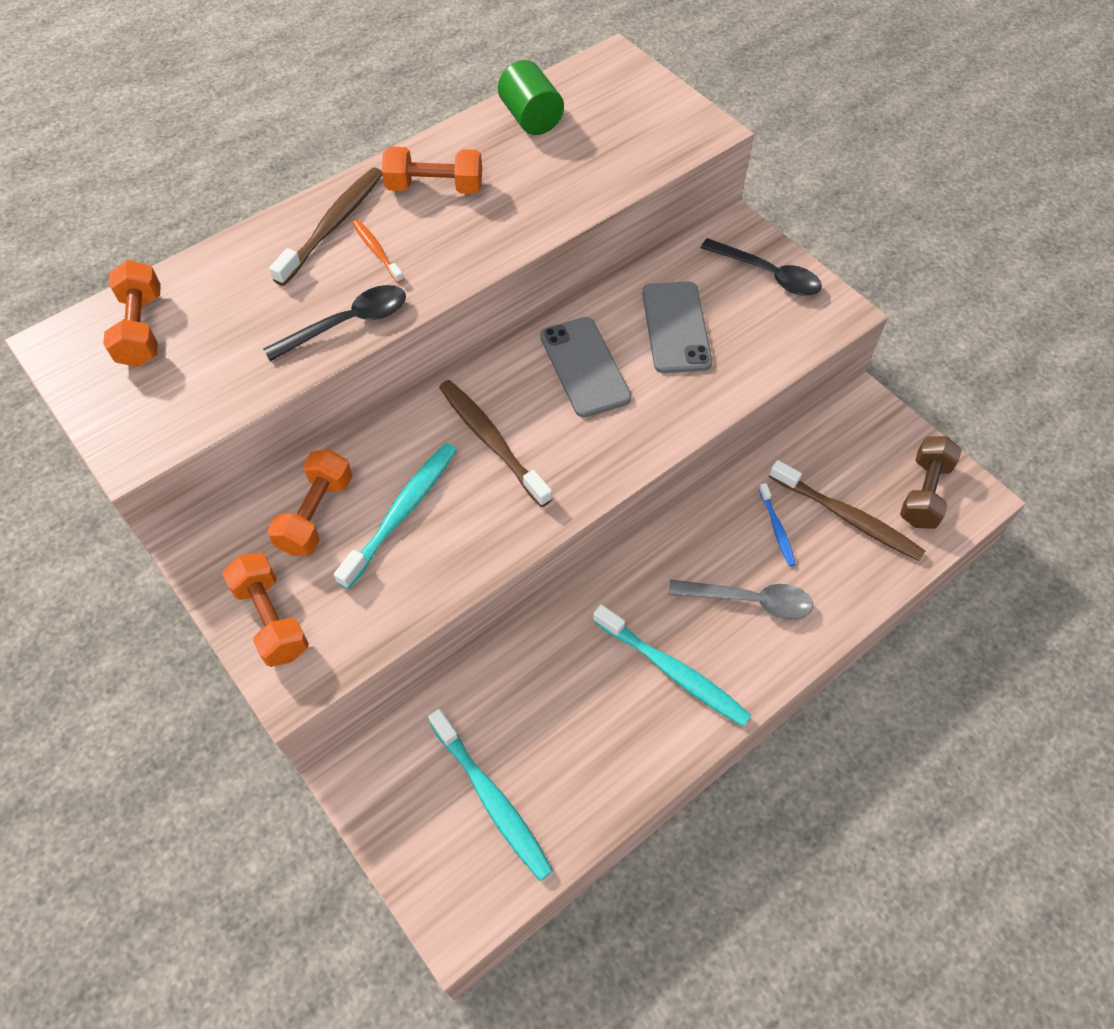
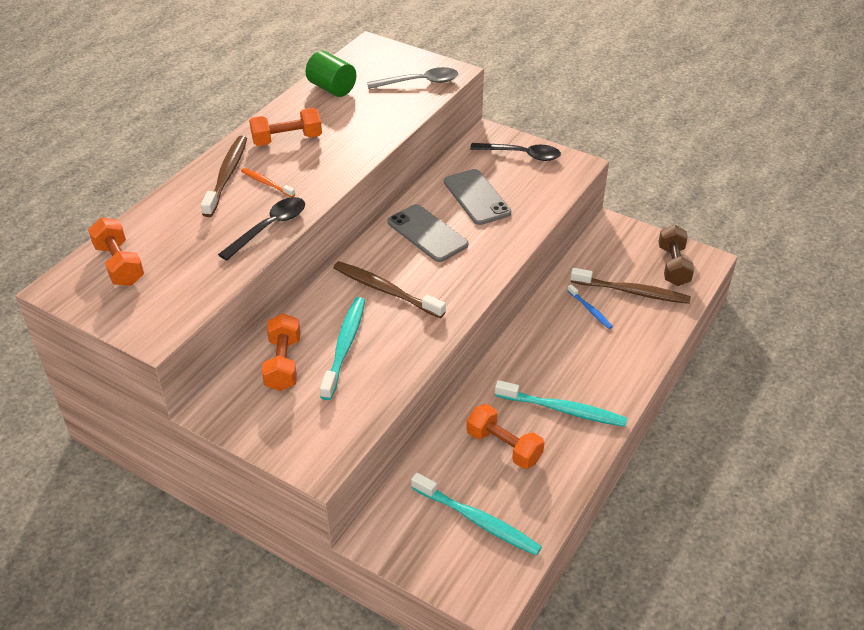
camera: 20 degrees left, 15 degrees down
orange dumbbell [222,553,309,667] -> orange dumbbell moved to [466,404,545,469]
grey spoon [669,580,813,620] -> grey spoon moved to [367,67,458,89]

